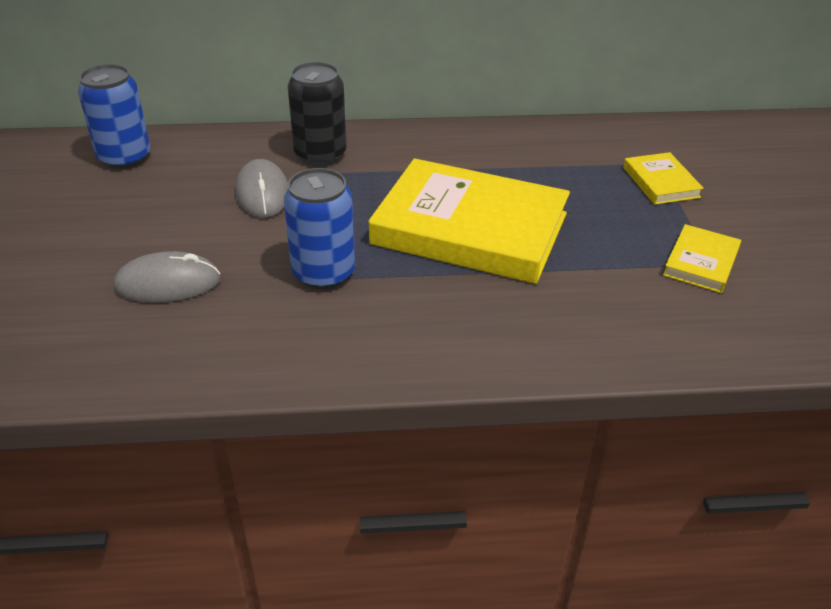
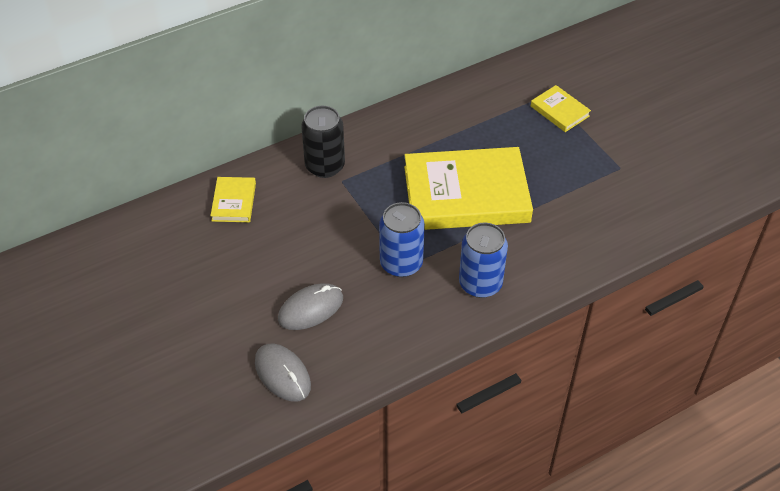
camera: 25 degrees left, 10 degrees up
blue can [78,64,150,169] -> blue can moved to [459,223,508,298]
grey mouse [235,159,288,218] -> grey mouse moved to [255,344,311,402]
yellow book [663,224,741,293] -> yellow book moved to [210,177,256,222]

